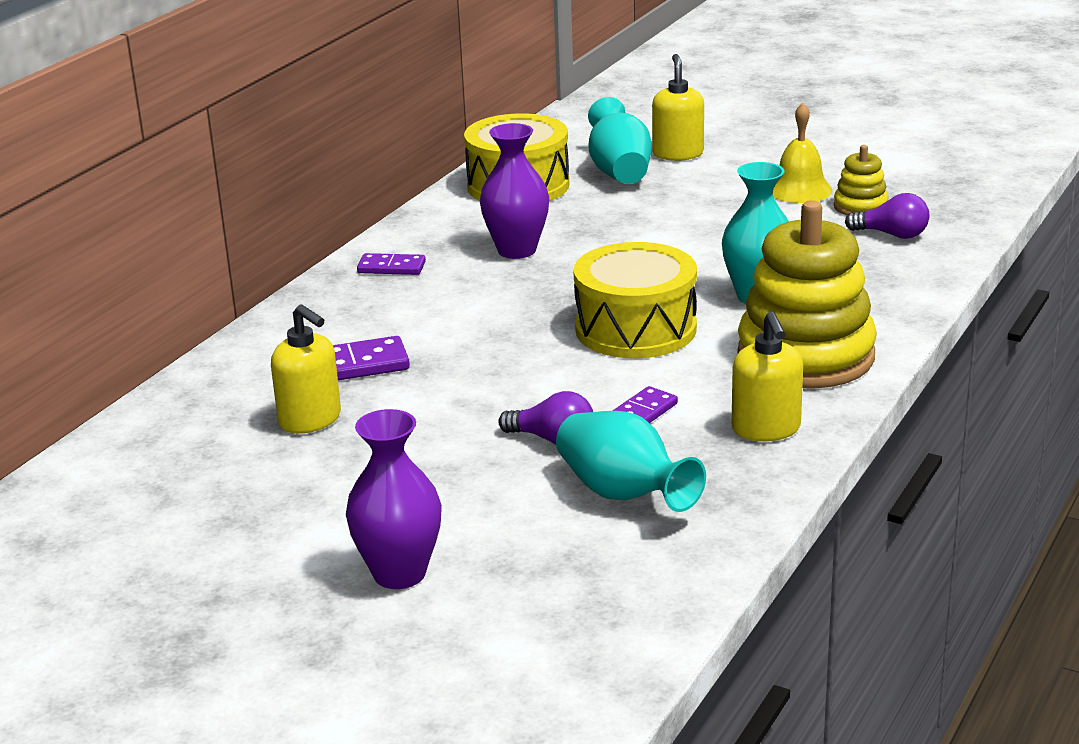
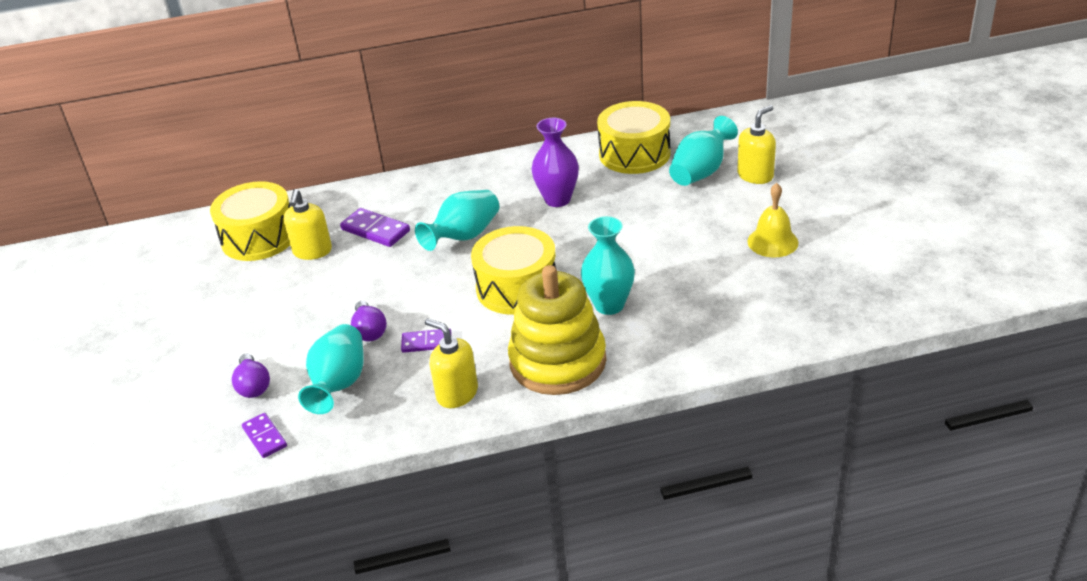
camera: 50 degrees right, 10 degrees up
purple vase [346,409,442,589] -> none
purple domino [357,253,426,275] -> purple domino moved to [242,413,287,458]
yellow soap dispenser [732,312,803,441] -> yellow soap dispenser turned 90 degrees clockwise [425,318,478,408]
yellow stacking toy [834,145,889,215] -> none
purple light bulb [845,193,929,239] -> purple light bulb moved to [232,354,270,398]
none -> yellow drum [210,181,290,261]
none -> turquoise vase [415,190,499,251]

